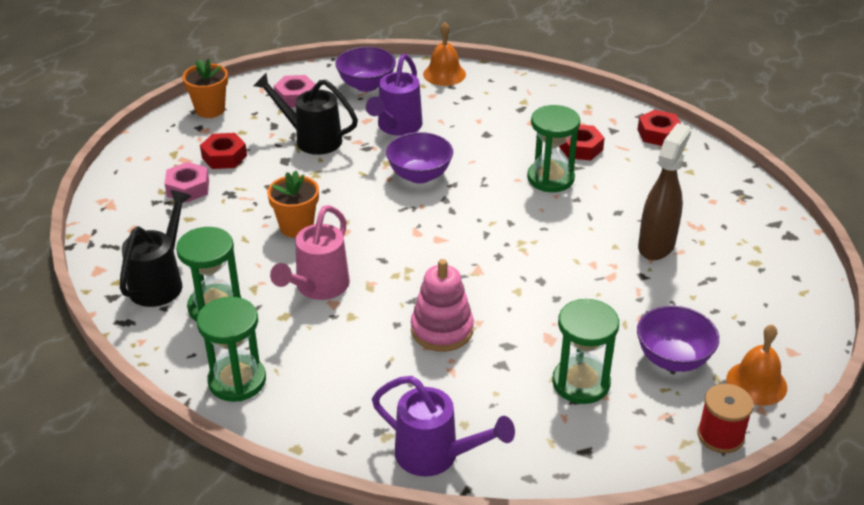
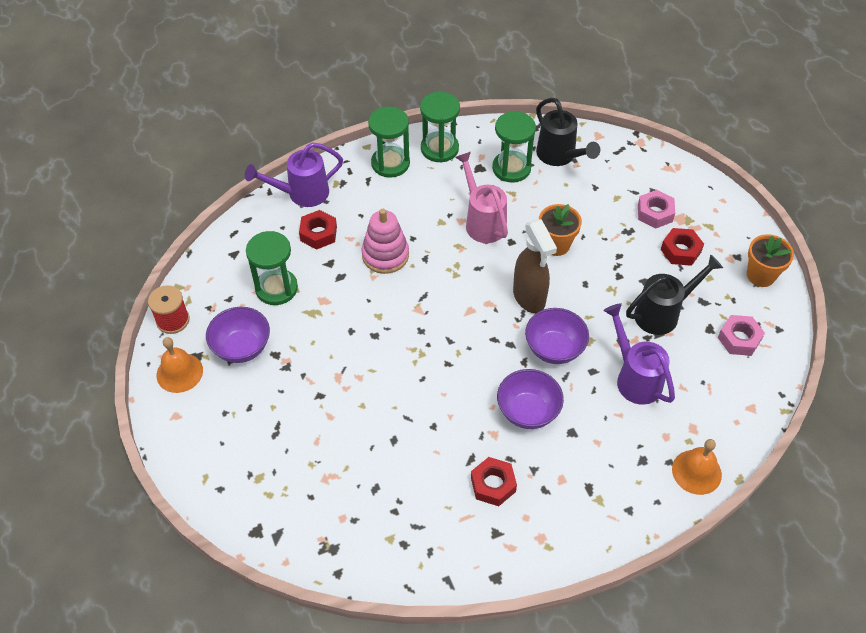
camera: 130 degrees right, 15 degrees up
purple bowl [335,47,396,92] -> purple bowl moved to [497,369,564,429]
green hourglass [527,105,580,192] -> green hourglass moved to [368,106,410,178]
red nut [637,110,681,146] -> red nut moved to [299,210,337,249]
brown spray bottle [638,123,691,260] -> brown spray bottle moved to [513,219,557,313]

